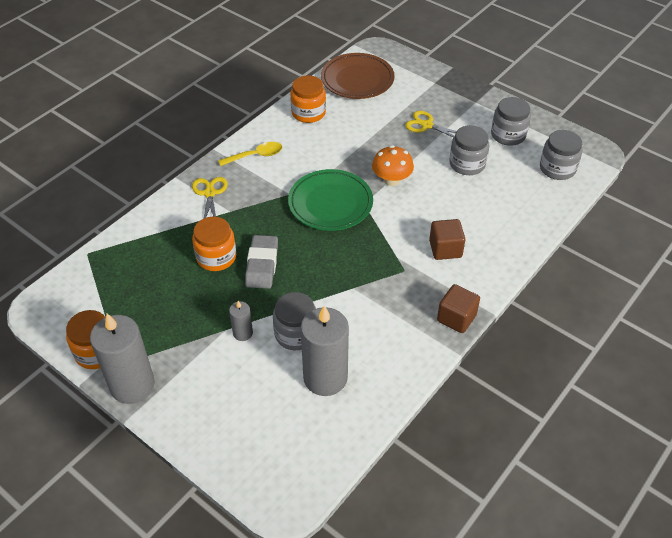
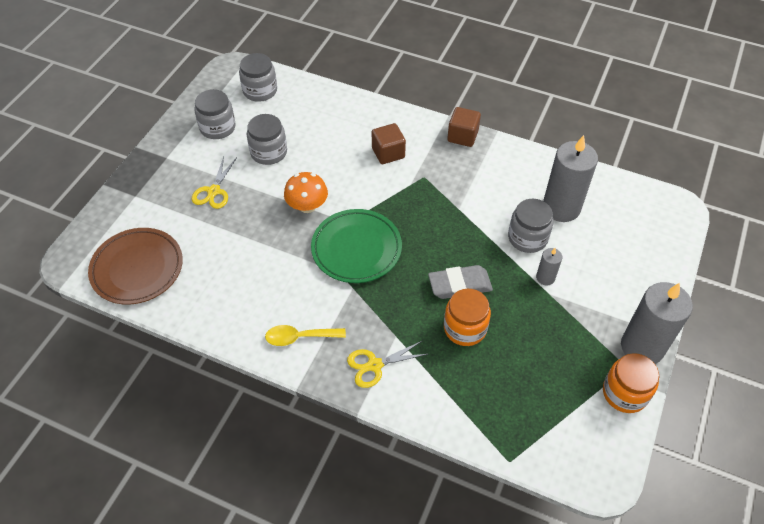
camera: 105 degrees left, 5 degrees up
yellow spoon [218,142,282,166] -> yellow spoon turned 60 degrees counterclockwise [265,325,346,346]
orange jar [290,76,326,123] -> none

